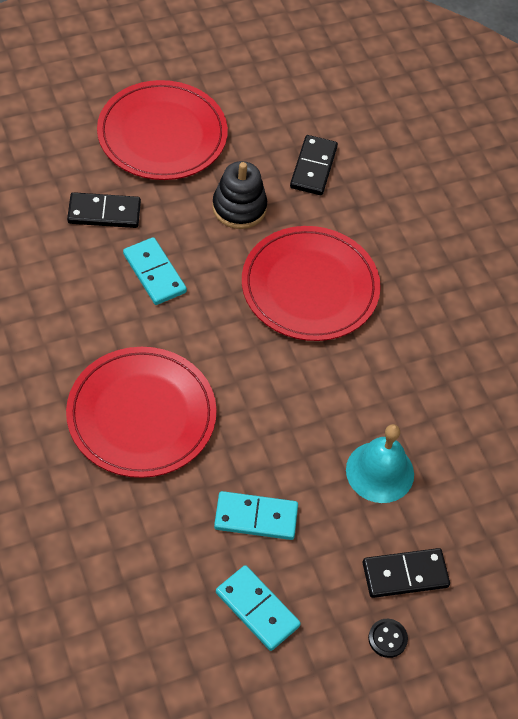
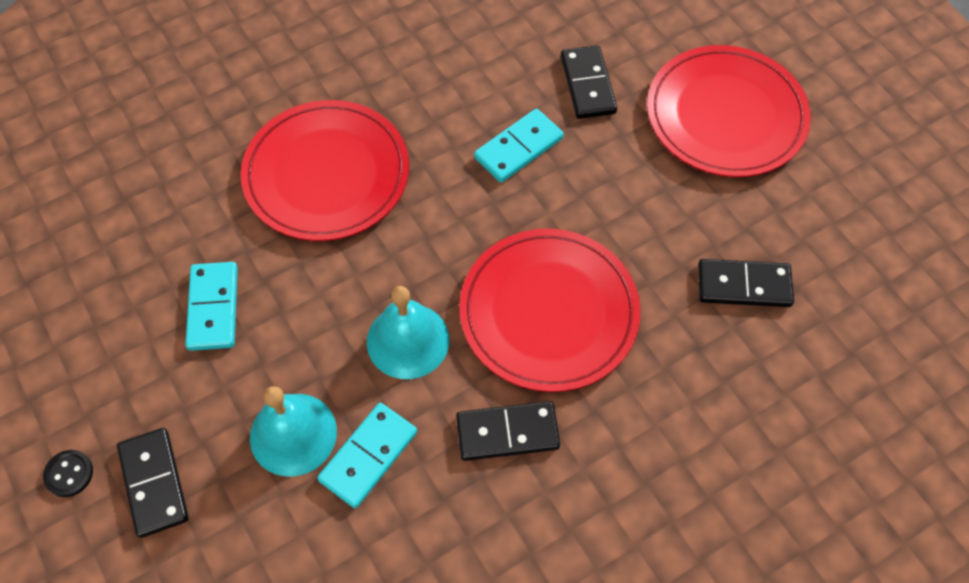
camera: 85 degrees right, 5 degrees up
black stacking toy [212,161,267,229] -> none
turquoise domino [216,565,301,651] -> turquoise domino moved to [317,403,417,508]
none -> turquoise bell [367,286,449,379]
none -> black domino [456,401,560,461]

